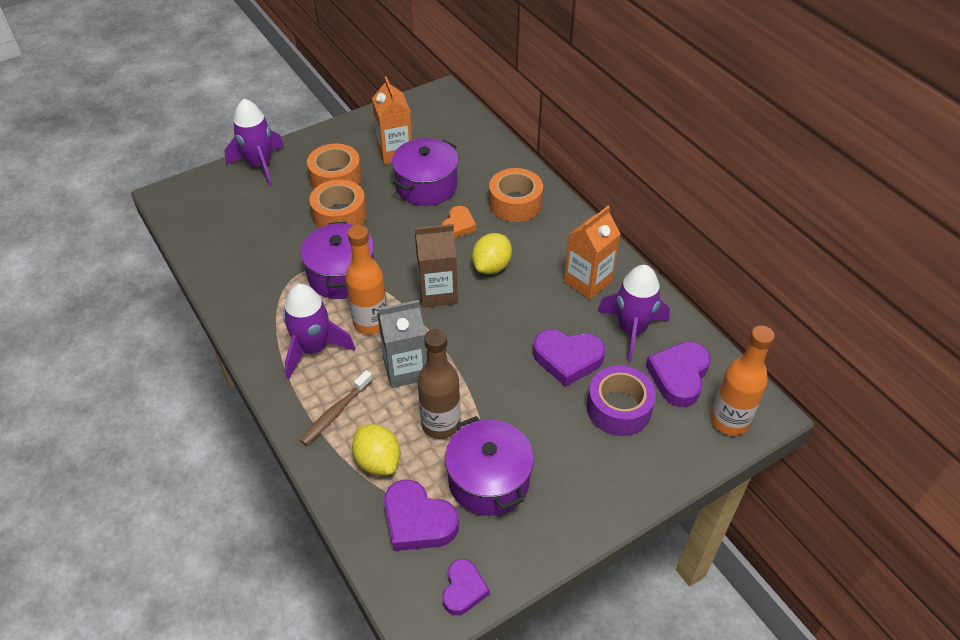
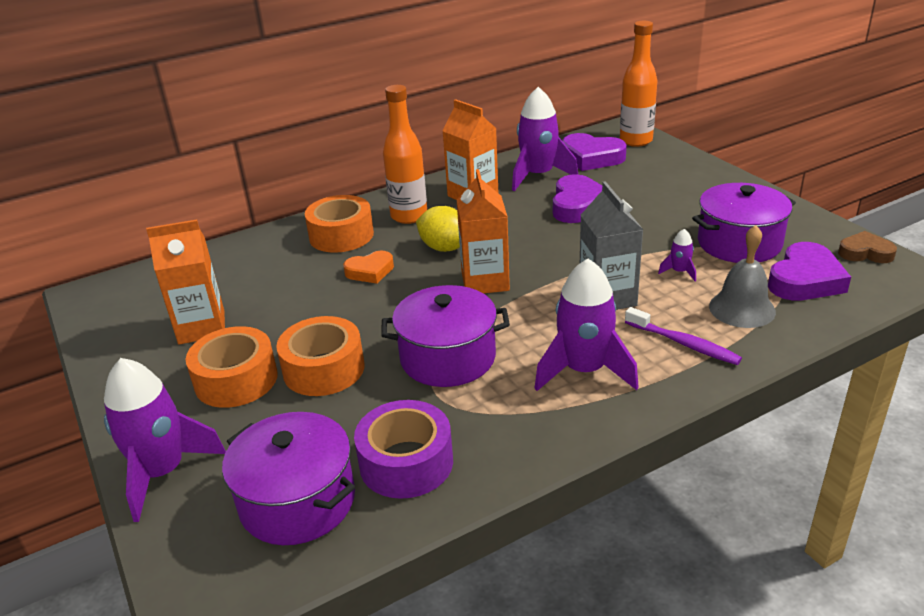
camera: 85 degrees left, 15 degrees down
brown toothbrush [300,370,373,445] -> purple toothbrush [625,307,742,365]
orange bottle [345,225,387,335] -> orange bottle moved to [383,85,427,224]
yellow lemon [352,424,400,475] -> grey bell [709,225,776,328]
purple pot [392,138,459,206] -> purple pot moved to [222,412,355,545]
brown carton [415,224,458,308] -> orange carton [457,169,510,294]
brown bottle [417,329,460,439] -> purple rocket [658,229,696,281]
orange heart [442,206,476,238] -> orange heart turned 135 degrees clockwise [343,251,394,284]
purple heart [443,559,490,615] -> brown heart [838,231,897,263]
purple tape [587,365,656,436] -> purple tape moved to [354,400,453,499]

